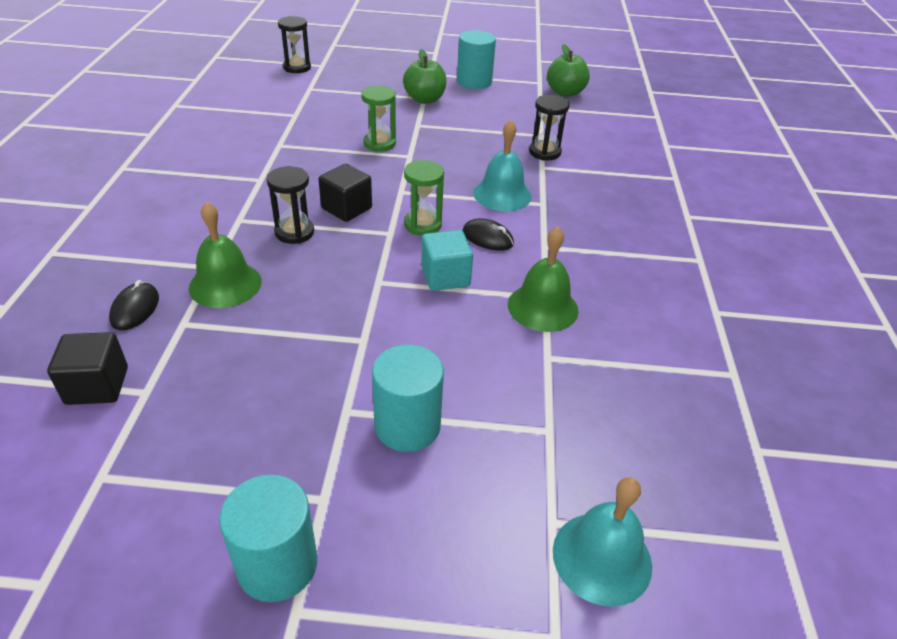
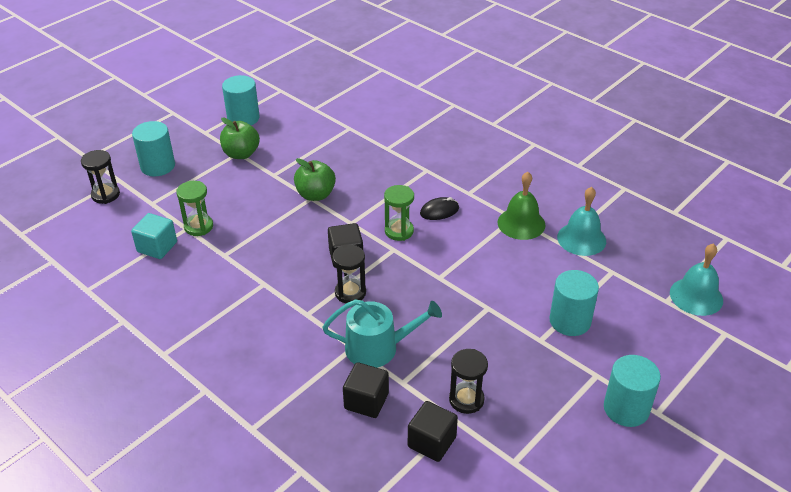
camera: 50 degrees left, 0 degrees up
black mouse [109,280,159,330] -> black cube [343,362,389,418]
green bell [189,202,262,308] -> turquoise watering can [322,299,442,368]
green hourglass [361,86,396,152] -> green hourglass moved to [176,181,213,236]
turquoise cube [421,230,473,291] -> turquoise cube moved to [131,213,177,259]
turquoise bell [473,120,532,211] -> turquoise bell moved to [557,187,606,256]
black hourglass [529,95,570,161] -> black hourglass moved to [449,349,488,414]
green apple [547,44,590,97] -> green apple moved to [294,158,336,201]
none -> turquoise cylinder [132,121,175,176]

